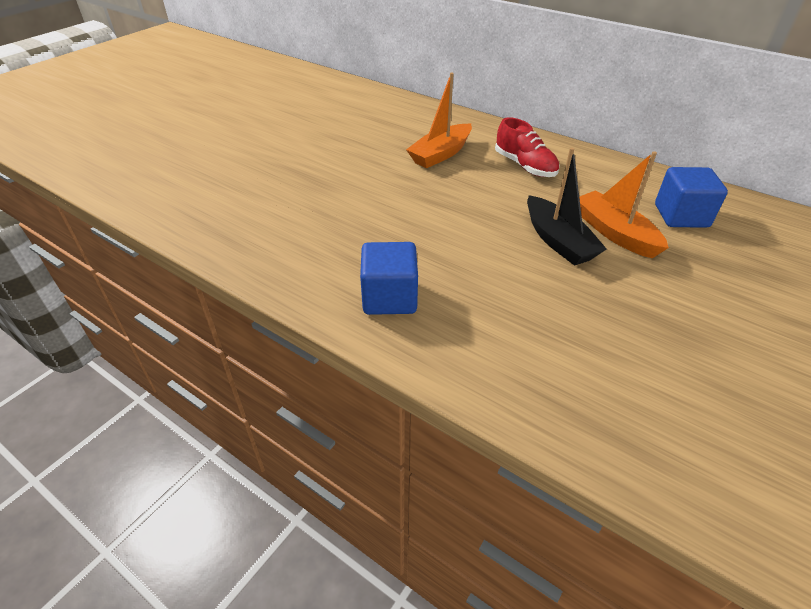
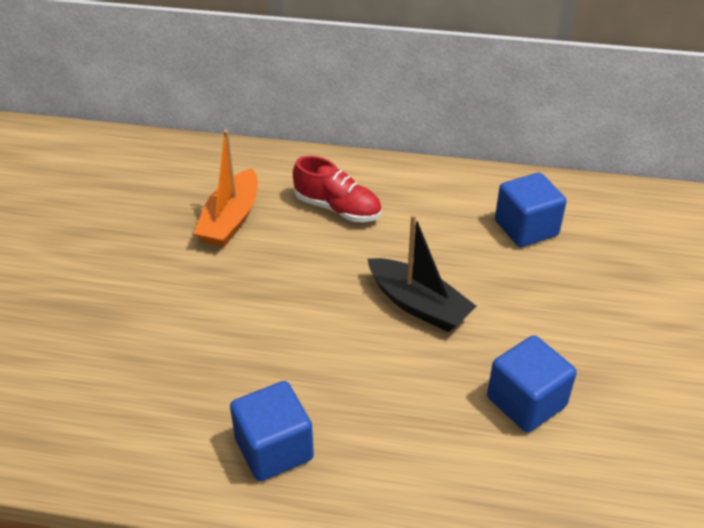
camera: 25 degrees left, 0 degrees up
orange boat [579,151,669,258] -> none
none -> blue cube [487,335,577,432]

